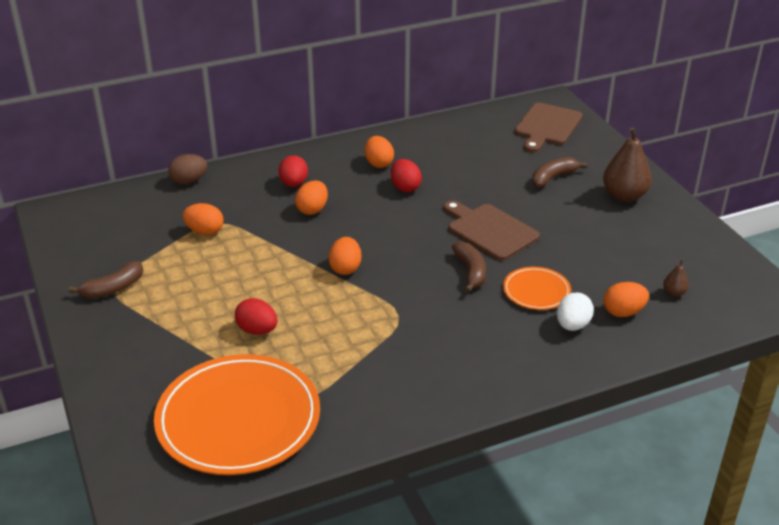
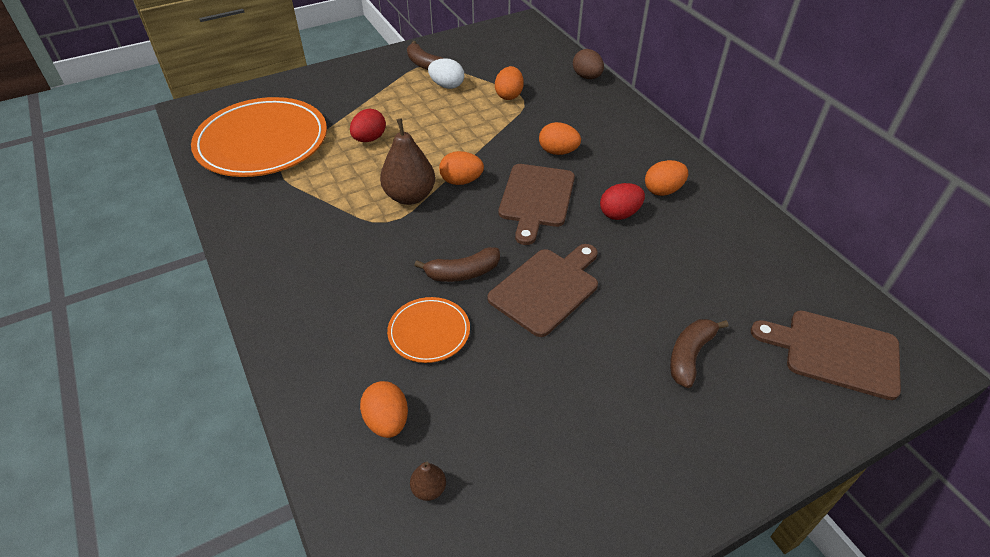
camera: 85 degrees right, 10 degrees up
red egg [279,155,308,187] -> none
brown banana [532,157,587,188] -> brown banana turned 105 degrees counterclockwise [670,319,728,388]
white egg [557,293,594,331] -> white egg moved to [428,58,464,89]
brown pear [603,127,652,202] -> brown pear moved to [380,118,435,205]
none -> brown cutting board [499,164,575,245]

